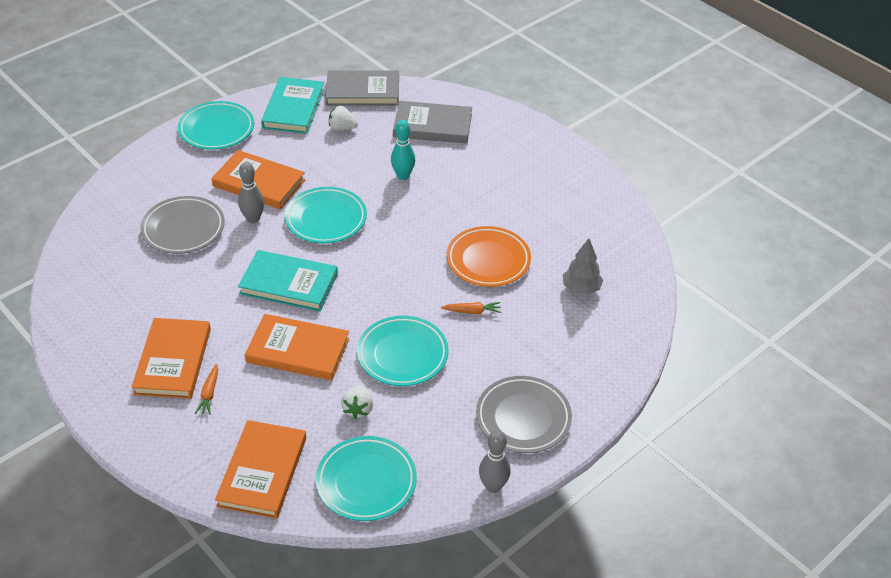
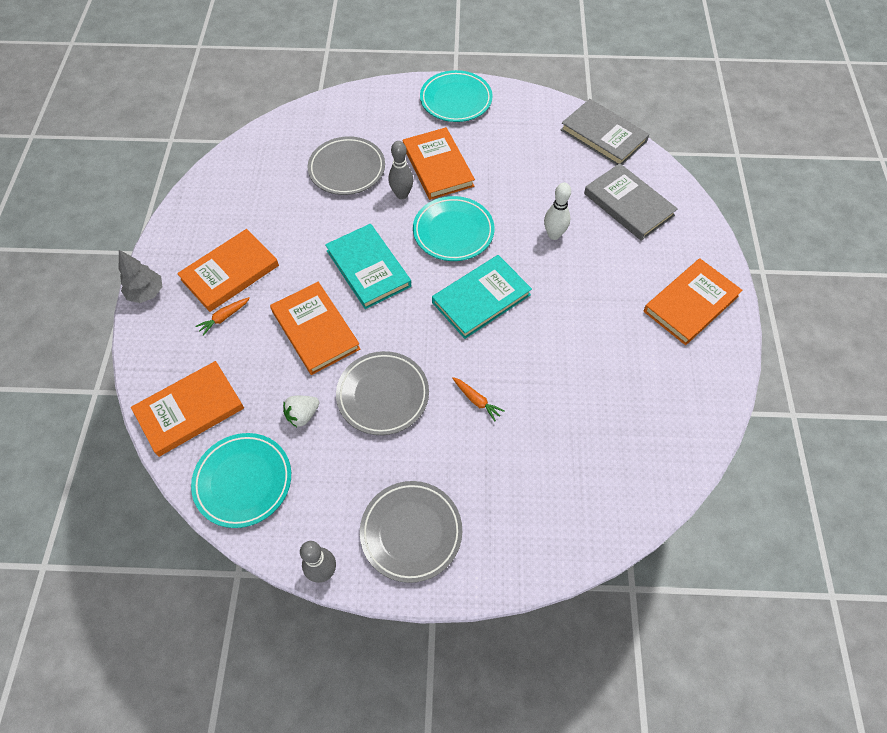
camera: 45 degrees right, 15 degrees up
turquoise book [261,77,324,134] -> turquoise book moved to [432,255,532,339]
white strawberry [329,106,358,131] -> none
turquoise plate [357,316,449,386] -> grey plate [336,351,429,435]
turquoise bowling pin [391,120,415,180] -> white bowling pin [544,182,571,240]
orange plate [447,226,531,287] -> none
grey tree [563,238,603,295] -> grey tree moved to [119,250,162,303]
none -> orange book [643,258,743,345]

